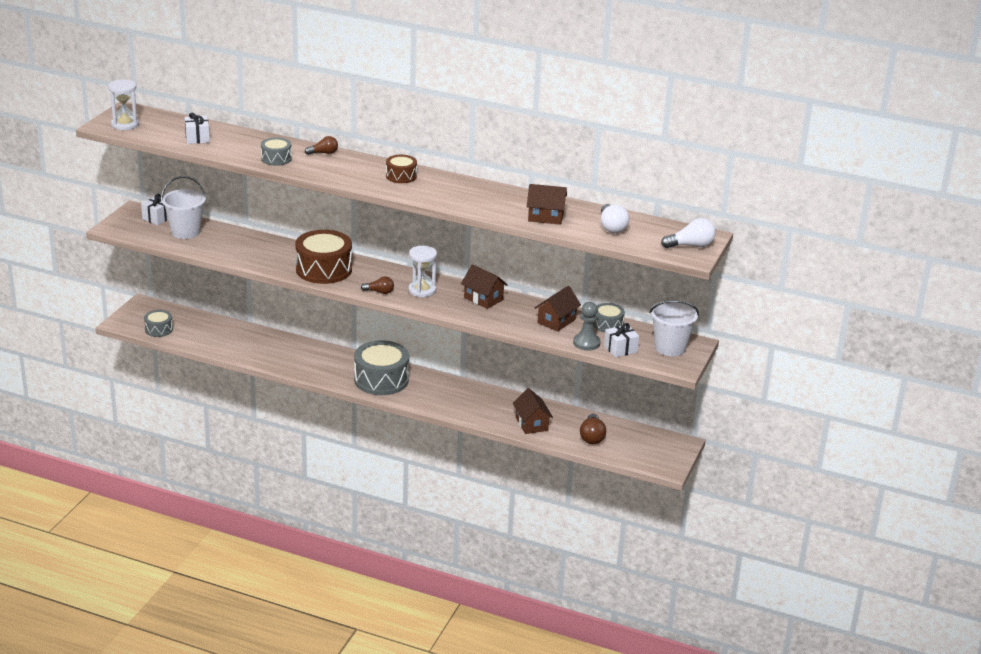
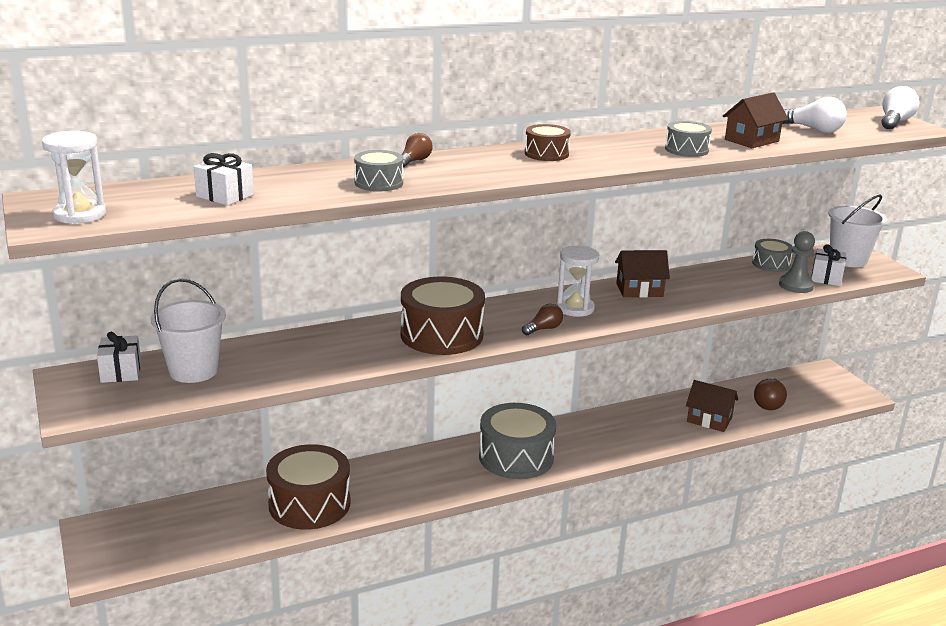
camera: 45 degrees left, 5 degrees down
grey drum [144,310,173,337] -> grey drum moved to [665,121,712,157]
brown house [535,286,581,331] -> none
brown light bulb [580,413,606,444] -> brown light bulb turned 60 degrees clockwise [754,378,787,410]
none -> brown drum [266,444,351,530]

